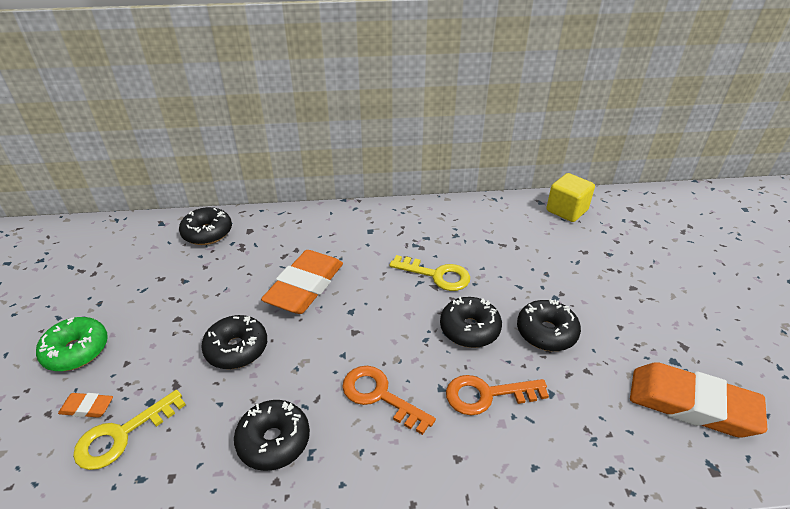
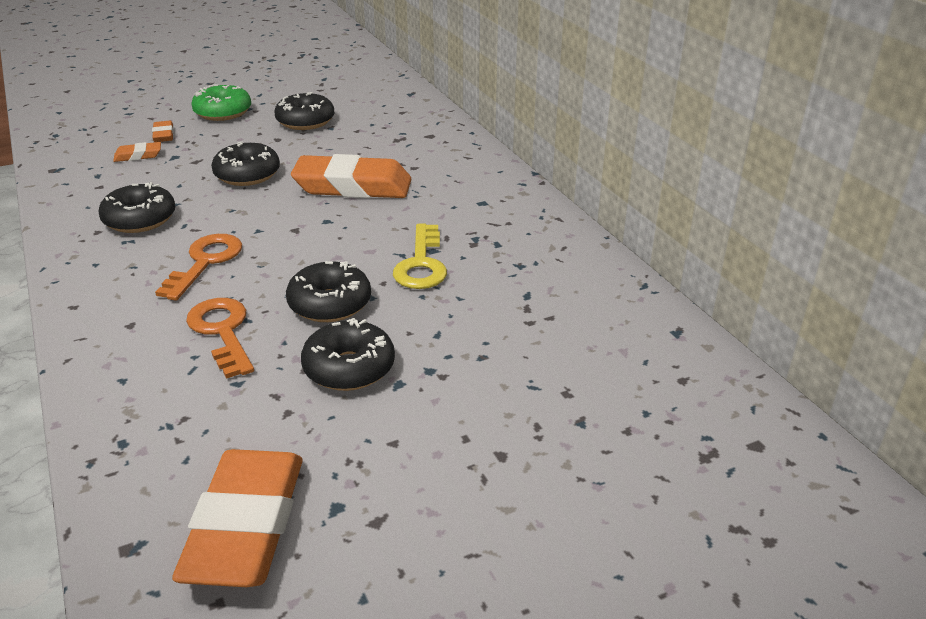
camera: 70 degrees right, 5 degrees down
yellow key [73,390,186,470] -> orange eraser [113,142,161,162]
black donut [179,207,232,245] -> black donut moved to [274,92,334,130]
yellow cube [546,173,595,222] -> none

